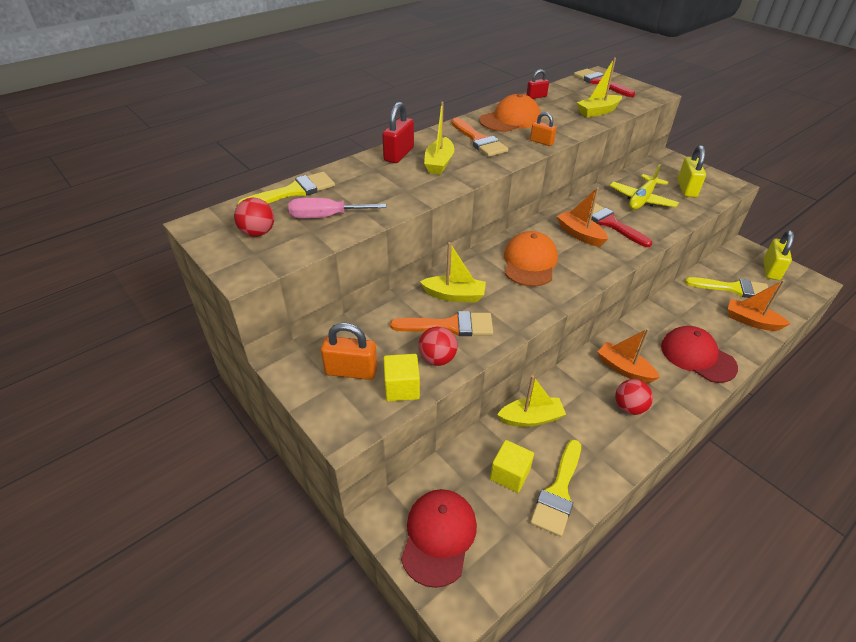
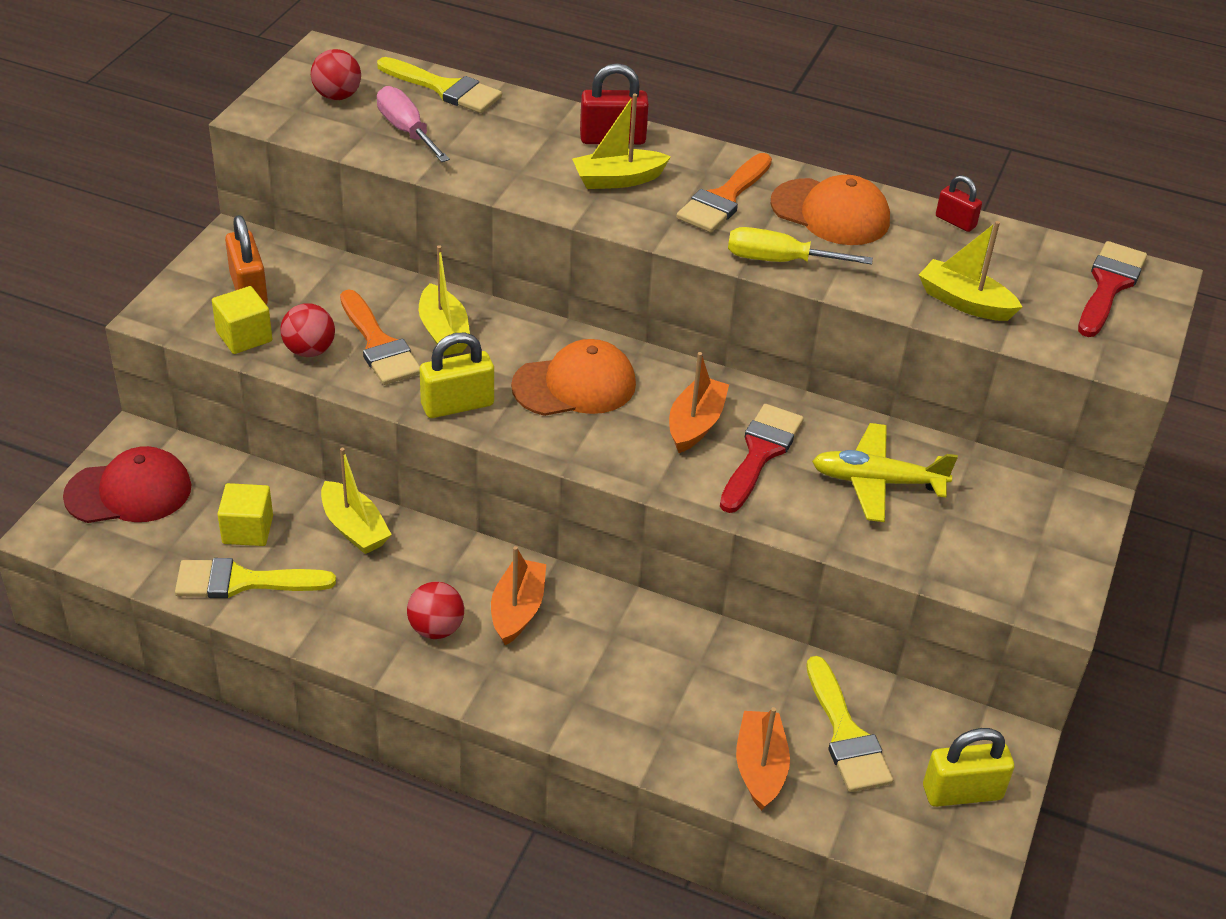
camera: 60 degrees right, 0 degrees up
orange padlock [530,112,557,146] -> yellow screwdriver [728,227,873,265]
red cap [661,326,738,383] -> none
yellow padlock [678,145,706,197] -> yellow padlock moved to [420,333,494,418]

